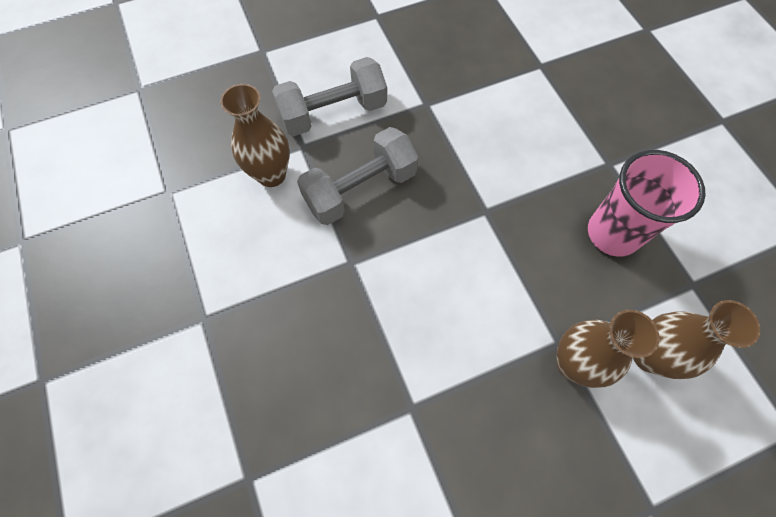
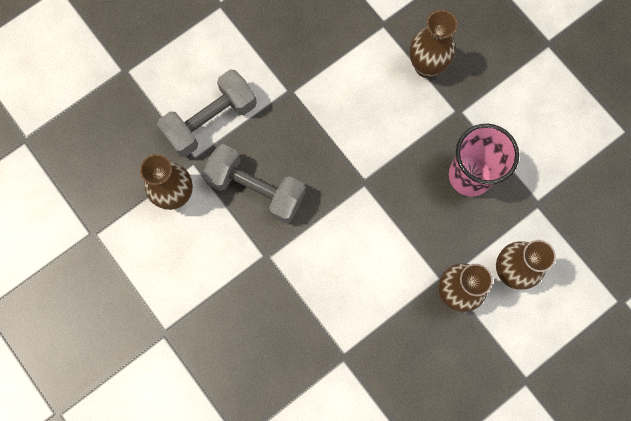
camera: 15 degrees left, 10 degrees up
grey dumbbell [297,127,418,225] -> grey dumbbell turned 75 degrees clockwise [202,144,305,223]
none -> brown vase [410,10,457,78]

